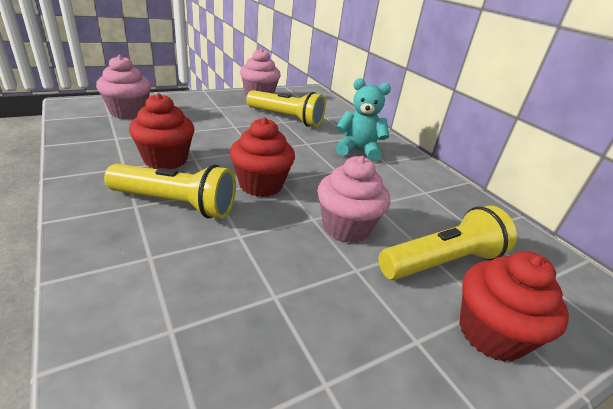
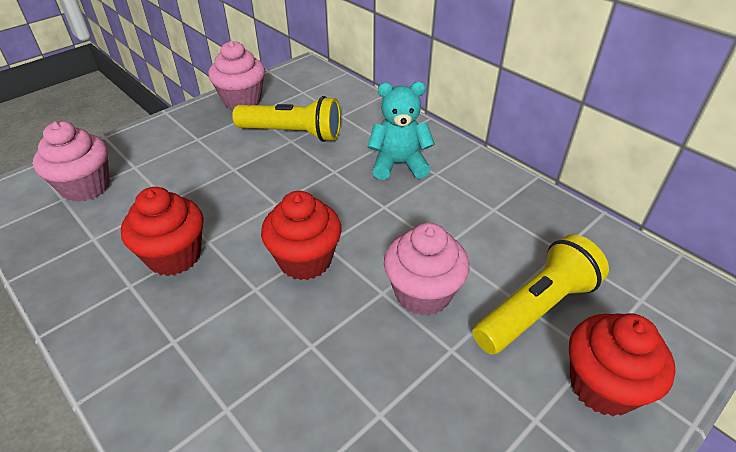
camera: 10 degrees left, 10 degrees up
yellow flashlight [104,164,236,219] -> none

